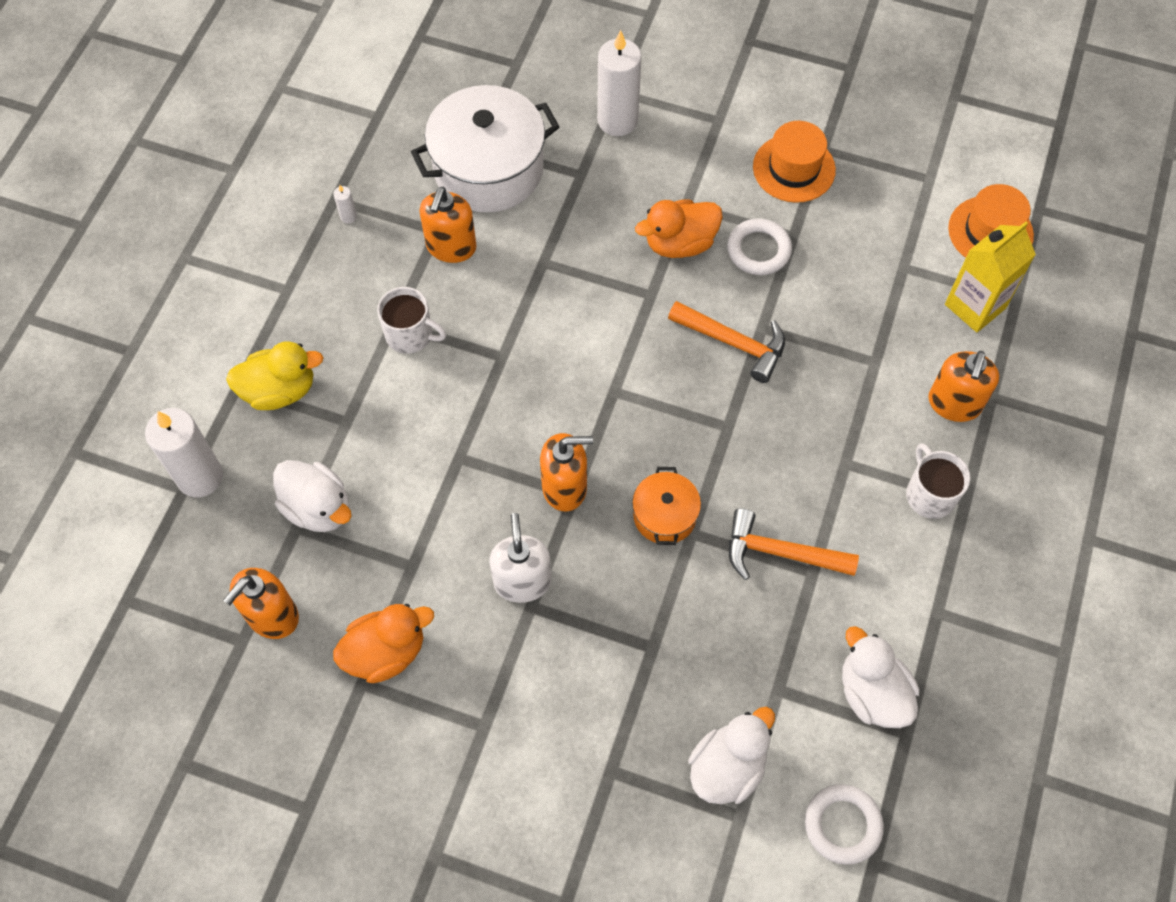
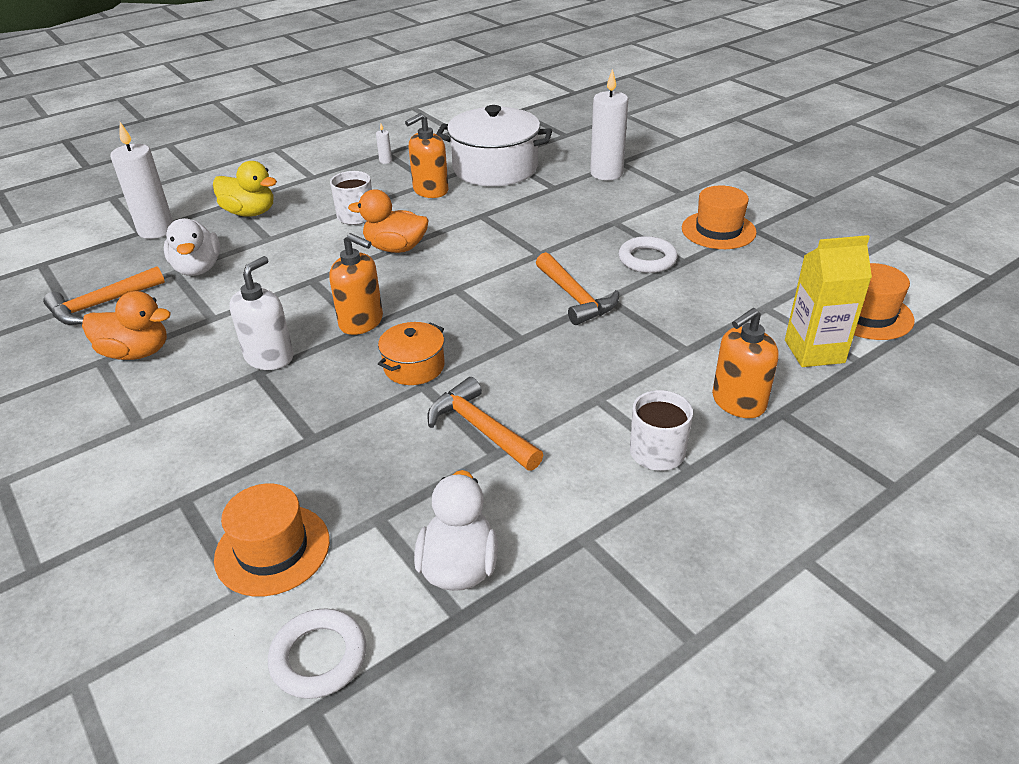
camera: 35 degrees right, 25 degrees down
orange soap dispenser [223,568,299,639] -> orange hammer [43,266,165,325]
orange duck [635,199,723,258] -> orange duck moved to [348,190,429,253]
white duck [688,707,775,804] -> orange hat [214,483,330,597]

